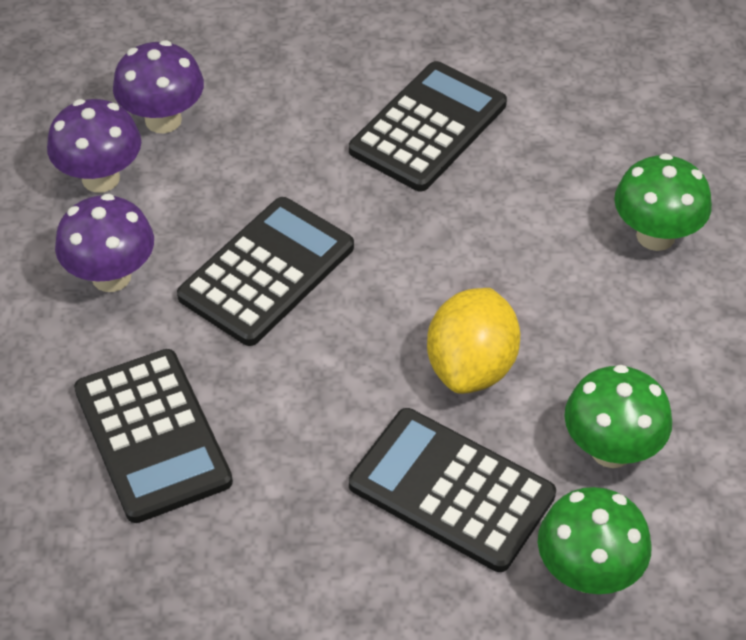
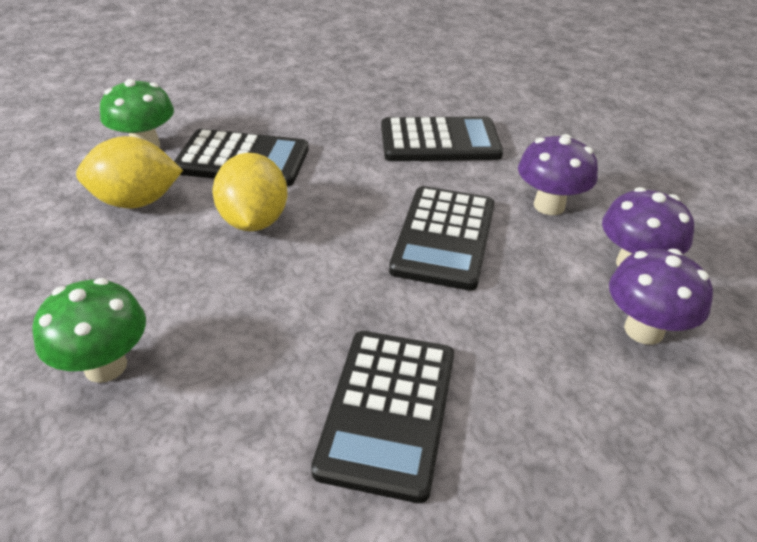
camera: 155 degrees right, 10 degrees down
black calculator [74,349,233,523] -> black calculator turned 135 degrees clockwise [381,116,503,161]
green mushroom [564,365,672,468] -> yellow lemon [76,136,183,208]

